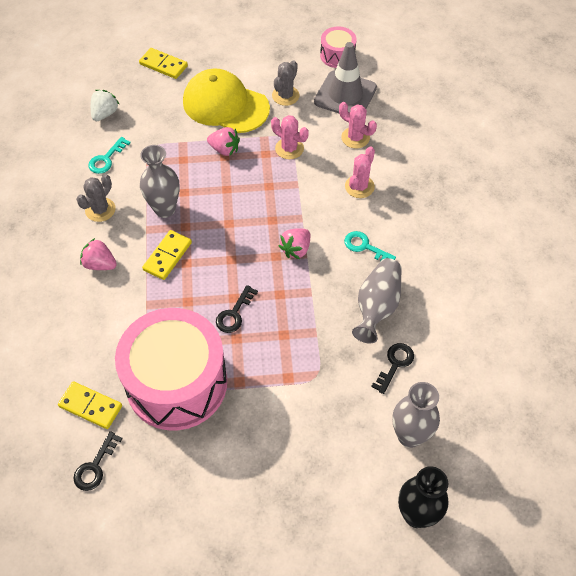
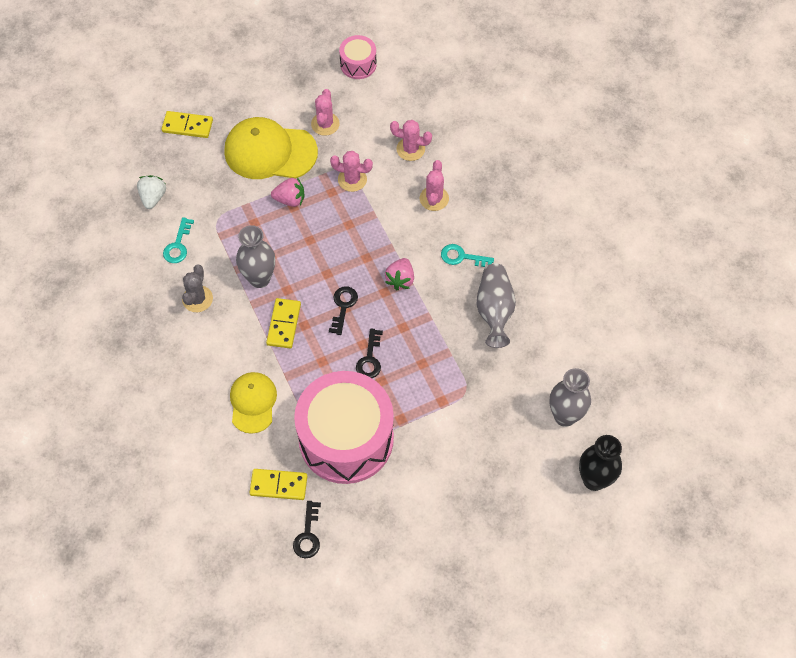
camera: 20 degrees left, 5 degrees up
pink strawberry [80,238,117,270] -> none
grey cactus [272,60,300,106] -> pink cactus [311,89,340,136]
grey traffic cone [314,42,377,113] -> none
black key [371,343,414,394] -> black key moved to [329,286,358,335]
none -> yellow cap [230,372,277,434]

